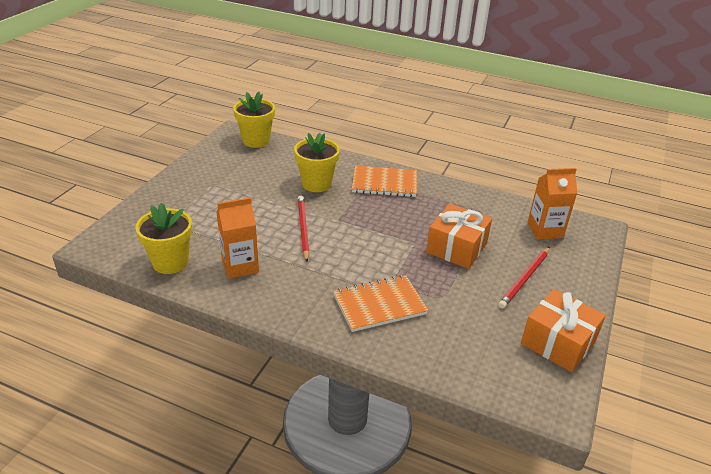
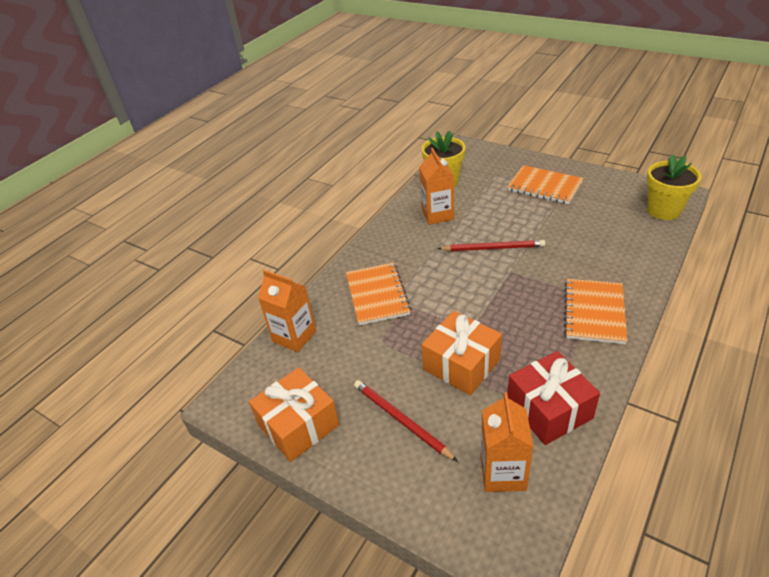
camera: 105 degrees right, 5 degrees up
yellow flower pot [294,133,340,192] -> none
none -> orange carton [258,270,316,352]
none -> orange notebook [507,165,583,204]
none -> red gift [507,351,600,445]

